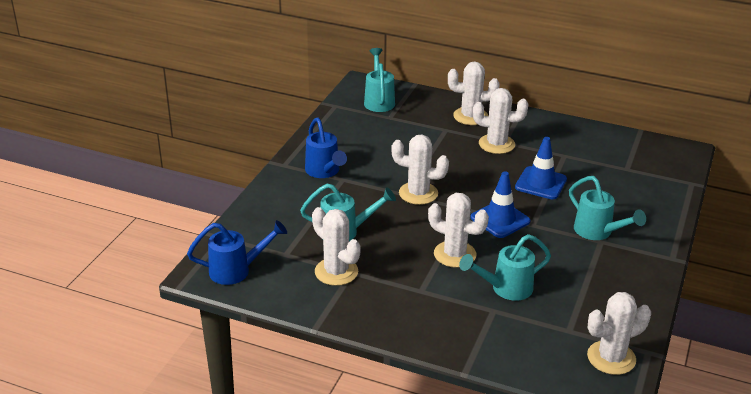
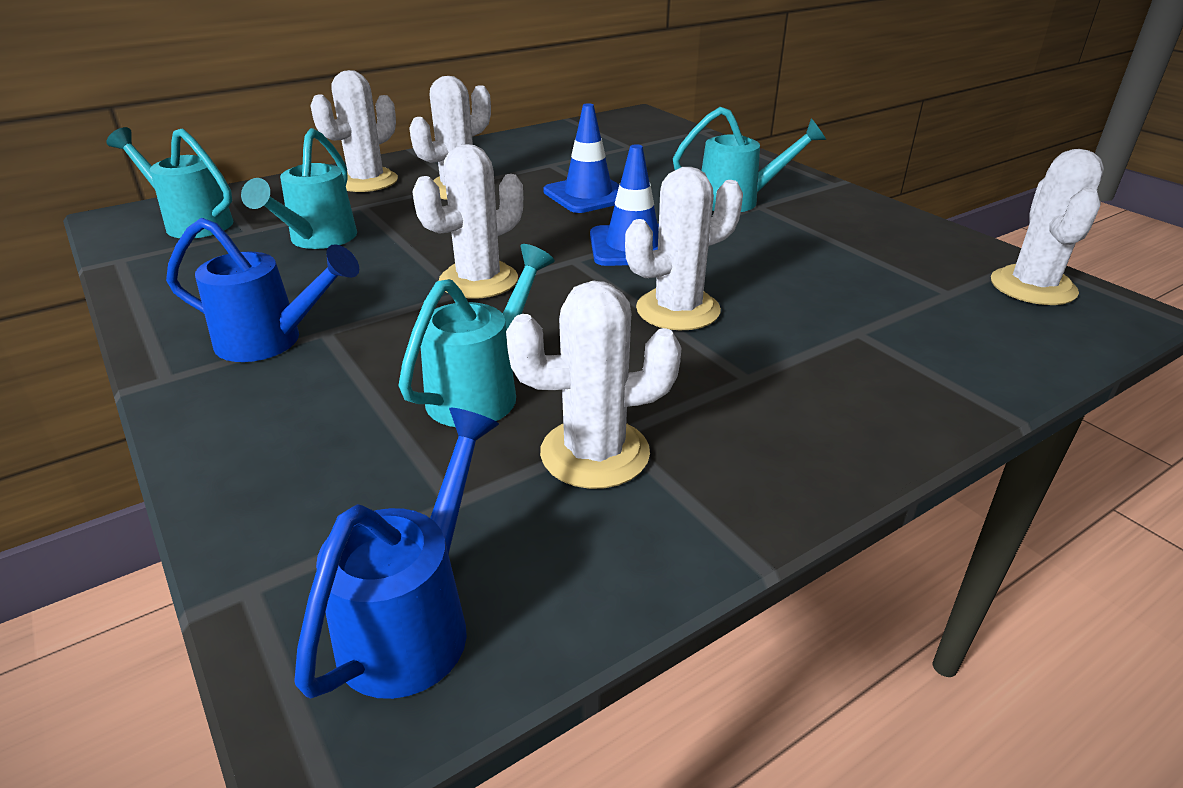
camera: 55 degrees left, 0 degrees up
turquoise watering can [459,234,551,301] -> turquoise watering can moved to [241,128,357,249]

